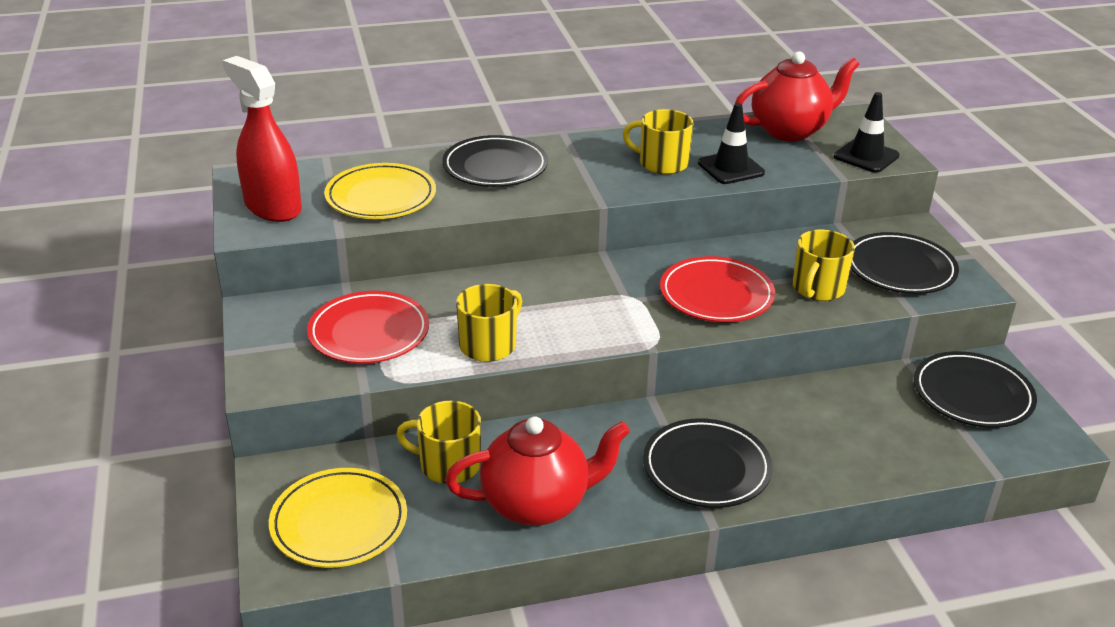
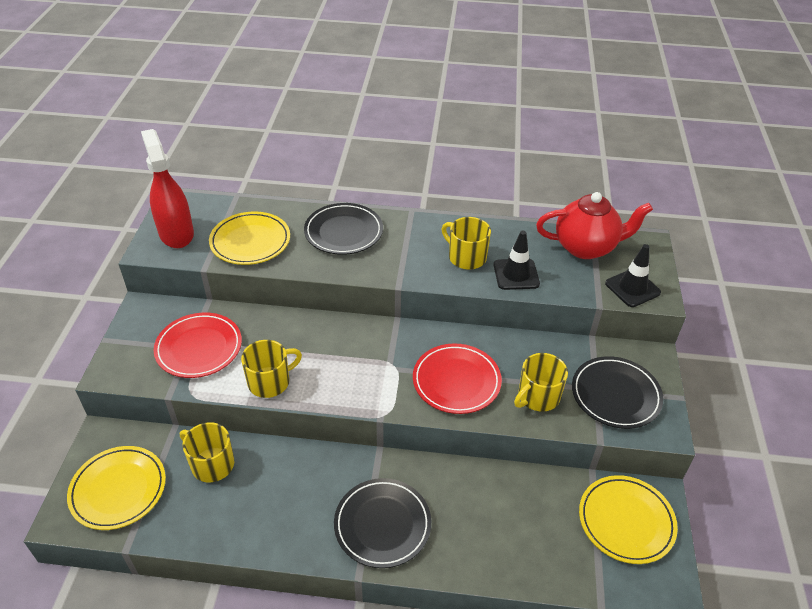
camera: 20 degrees right, 10 degrees up
red teapot [445,416,630,526] -> none
black plate [914,351,1037,428] -> yellow plate [579,475,678,564]

